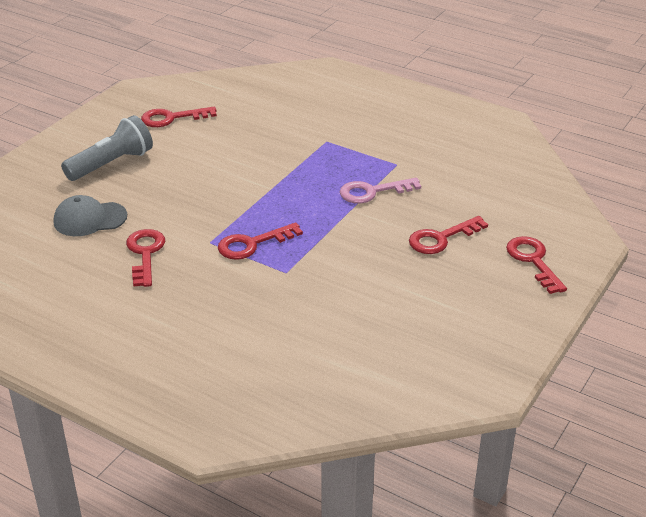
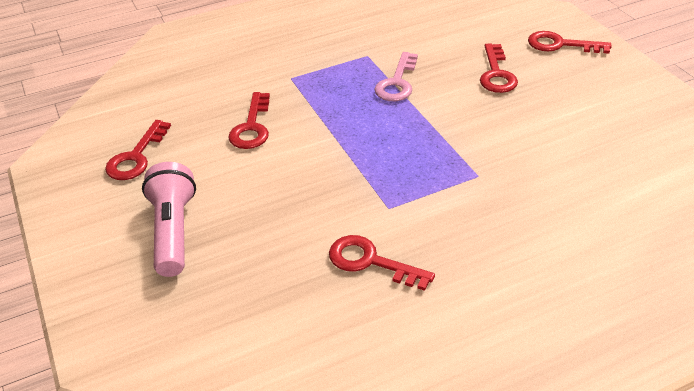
camera: 55 degrees left, 5 degrees up
grey cap [54,195,127,236] -> none
grey flashlight [61,115,153,181] -> pink flashlight [142,162,196,277]
red key [218,222,303,260] -> red key moved to [228,92,270,149]

